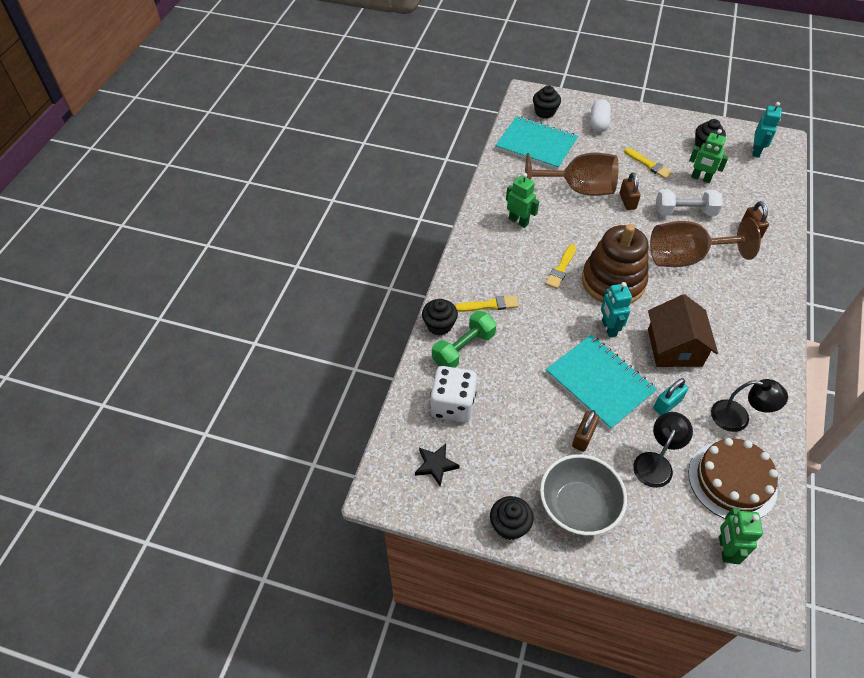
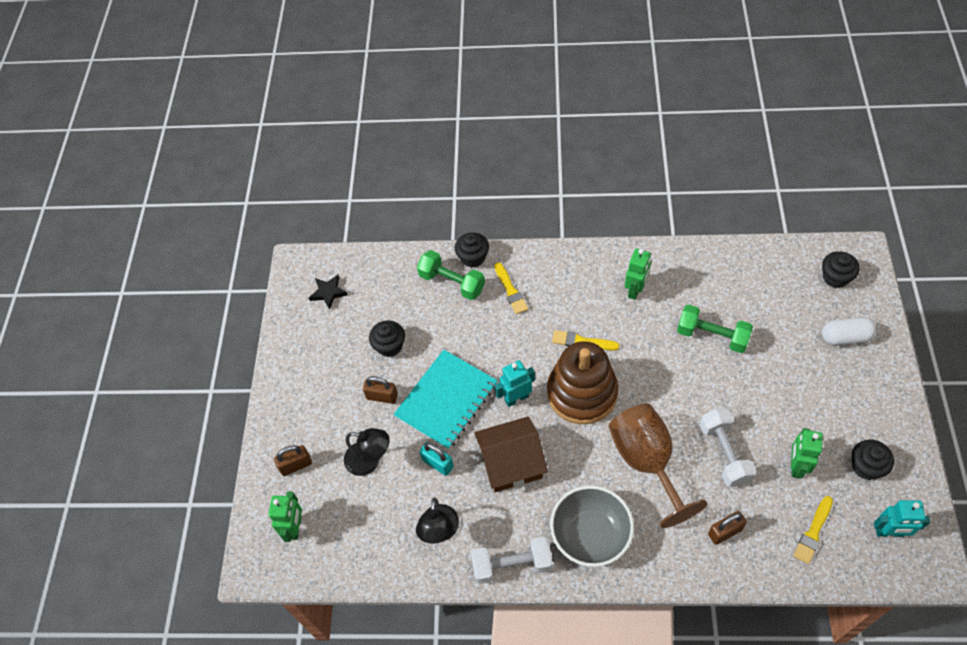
camera: 80 degrees right, 5 degrees up
white dice [430,366,477,423] -> none
black cupcake [490,496,533,540] -> black cupcake moved to [369,320,405,357]
turquoise notebook [495,116,578,170] -> none
brown goblet [525,153,619,196] -> green dumbbell [677,305,753,353]
grey bowl [540,454,627,536] -> grey bowl moved to [550,485,634,567]
brown padlock [619,172,641,210] -> brown padlock moved to [274,445,312,476]
yellow brush [624,148,673,179] -> yellow brush moved to [793,496,833,564]
brown cake [688,438,778,519] -> none
green robot [719,508,763,564] -> green robot turned 105 degrees clockwise [268,492,302,542]
none -> white dumbbell [471,537,553,584]

